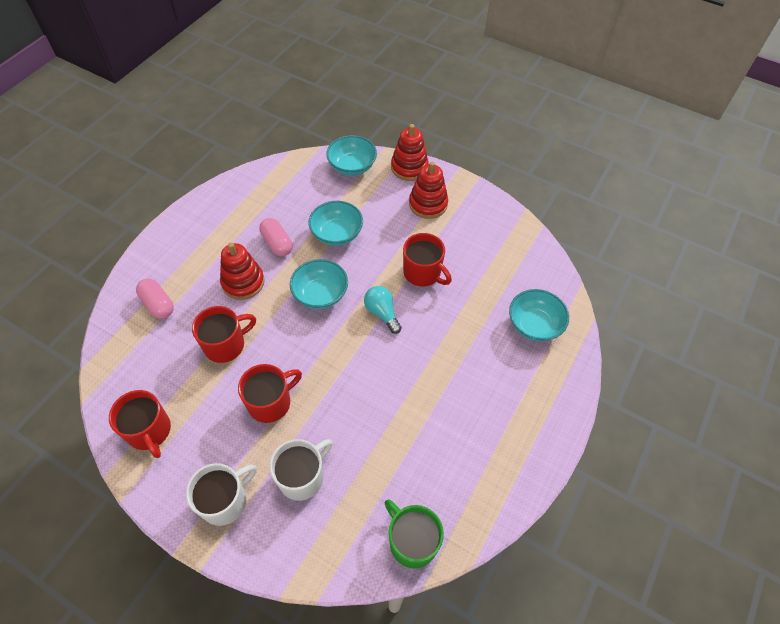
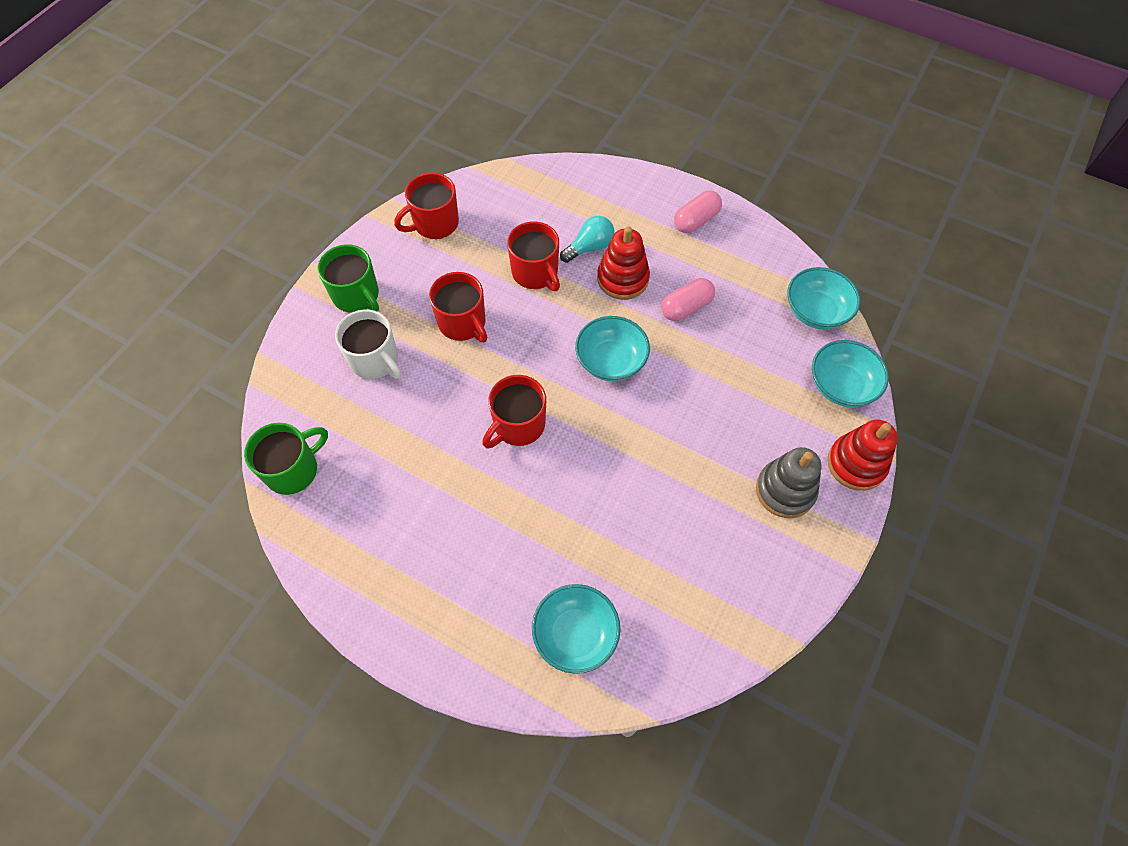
camera: 90 degrees right, 5 degrees up
pink capsule [136,278,174,319] -> pink capsule moved to [674,190,722,233]
white mug [186,463,257,526] -> green mug [317,244,379,313]
turquoise bowl [308,201,363,246] -> turquoise bowl moved to [787,267,860,329]
turquoise light bulb [364,286,402,334] -> turquoise light bulb moved to [560,216,615,263]
red mug [403,233,452,286] -> red mug moved to [482,375,546,448]
red stacking toy [409,162,448,219] -> grey stacking toy [756,447,821,518]

